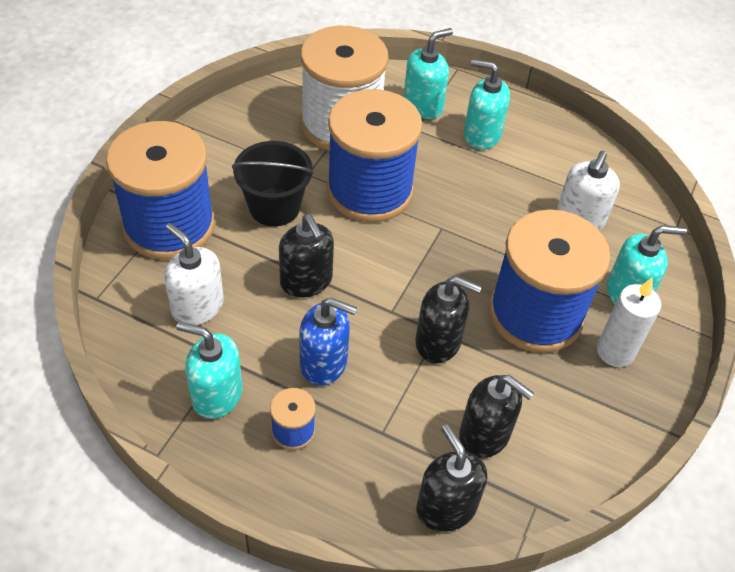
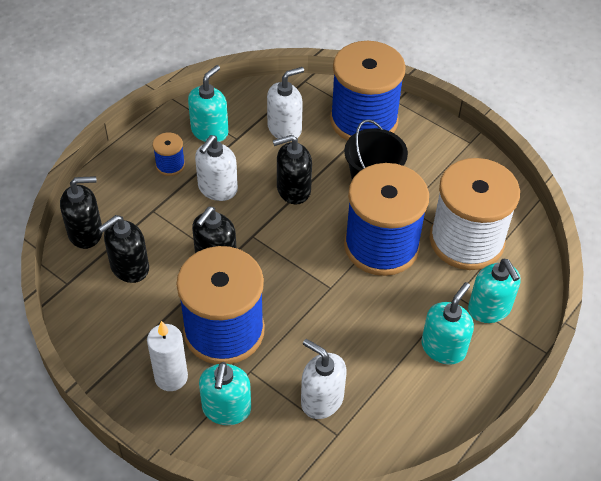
camera: 105 degrees right, 0 degrees up
blue soap dispenser [299,297,357,386] -> white soap dispenser [195,135,238,201]

